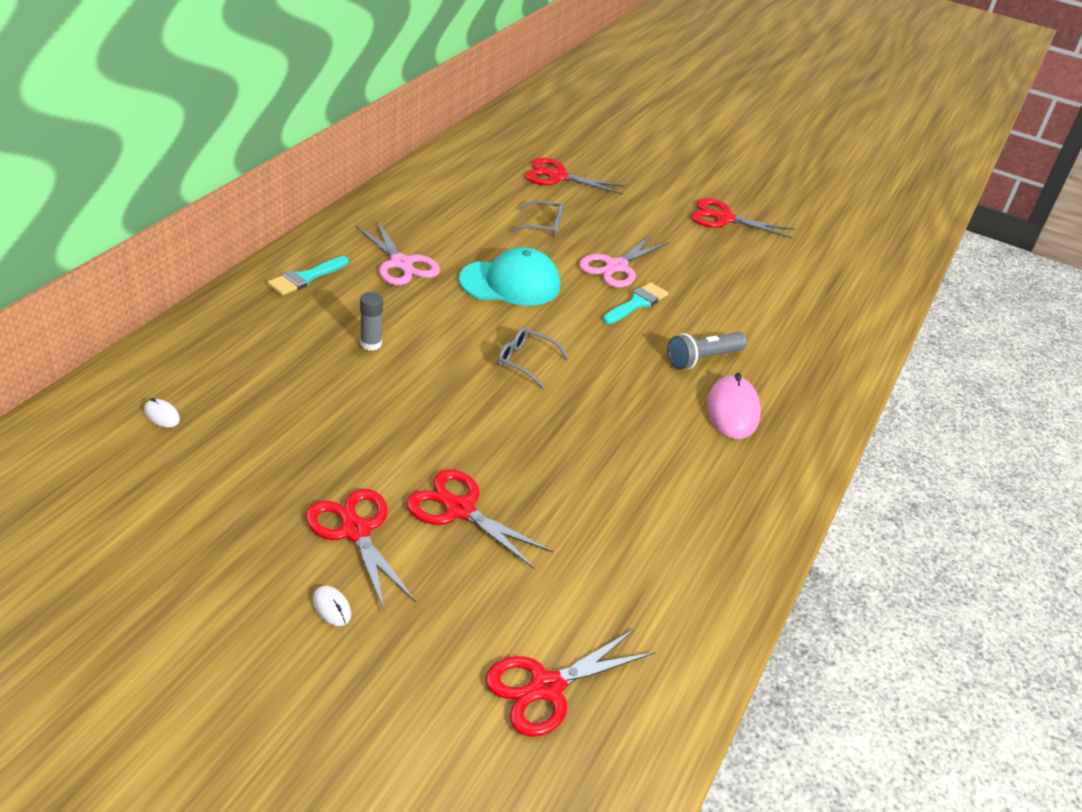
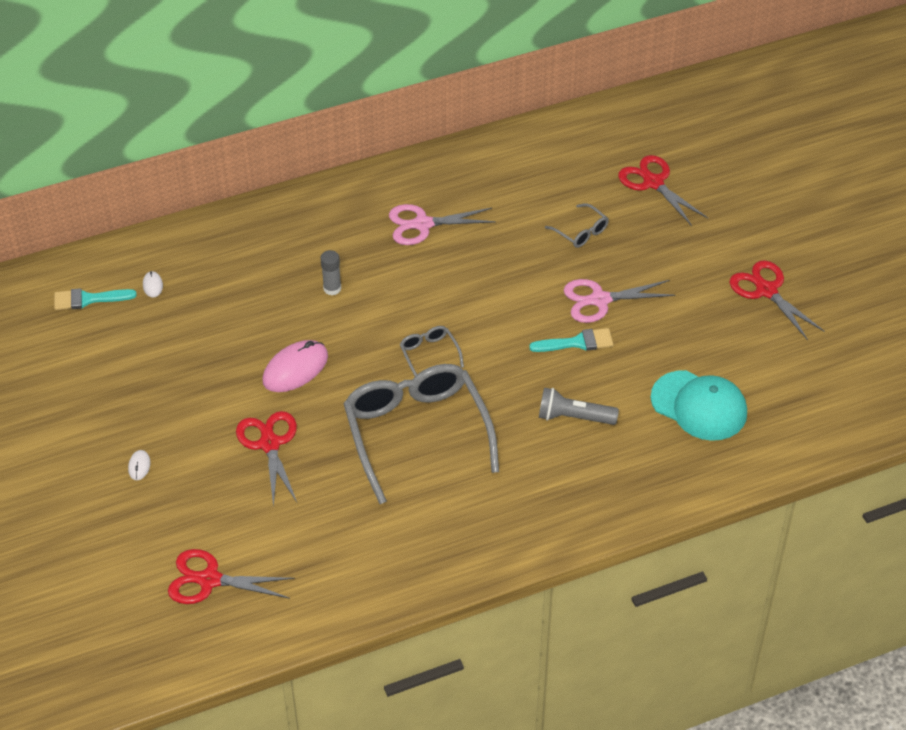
camera: 45 degrees right, 10 degrees up
turquoise brush [267,256,349,296] -> turquoise brush moved to [54,288,137,310]
red scissors [306,489,416,612] -> none
pink scissors [356,219,440,285] -> pink scissors turned 75 degrees clockwise [389,204,496,245]
turquoise cap [459,247,560,306] -> turquoise cap moved to [651,370,747,441]
pink mouse [707,373,761,439] -> pink mouse moved to [262,340,328,392]
none -> grey glasses [343,364,499,504]

